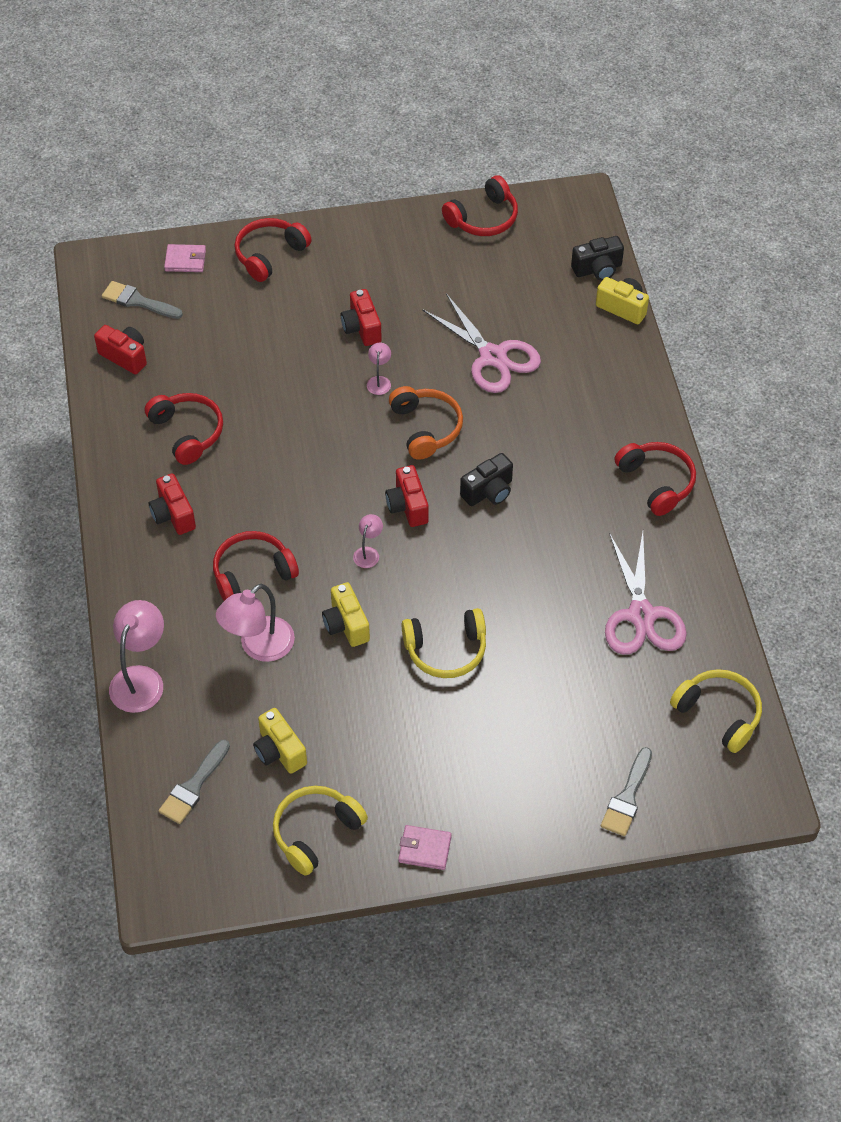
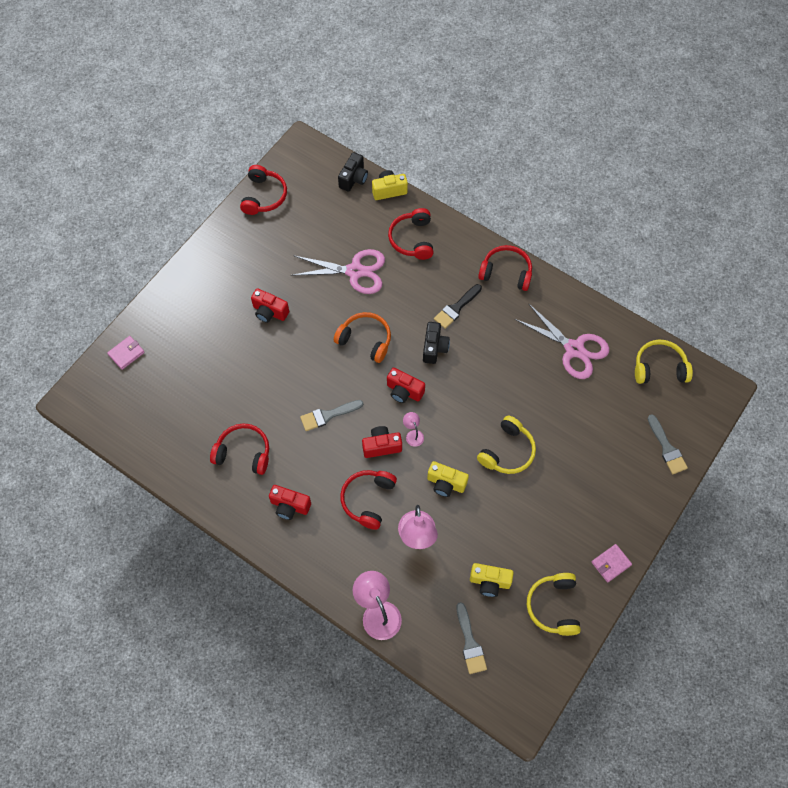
camera: 45 degrees left, 10 degrees up
red camera [94,325,147,375] -> red camera moved to [362,426,402,458]
grey brush [102,281,183,319] -> grey brush moved to [300,400,363,431]
red headphones [234,218,312,282] -> red headphones moved to [388,208,434,260]
pink lamp [367,343,391,395] -> none
none -> black brush [434,284,482,329]

